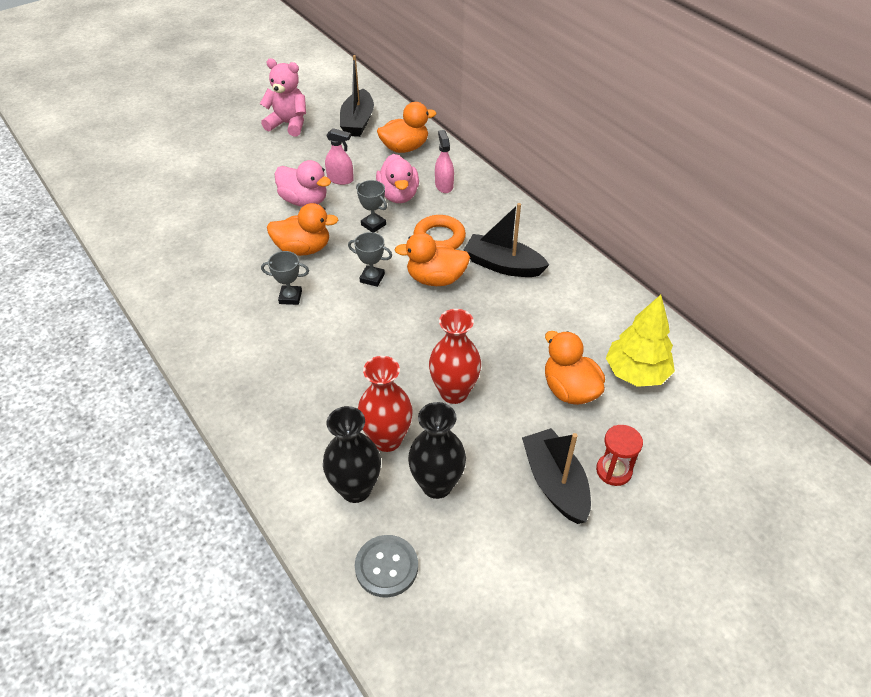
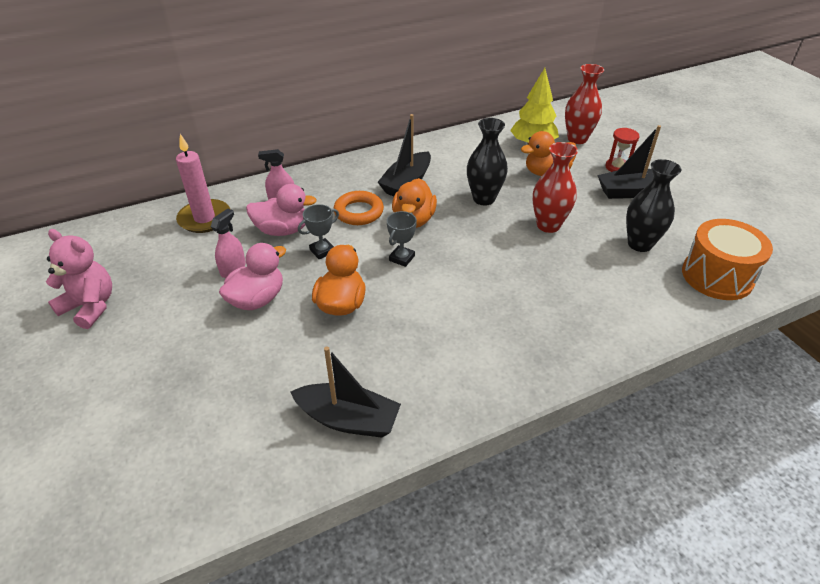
camera: 80 degrees left, 5 degrees down
pink teddy bear [260,59,306,136] -> pink teddy bear turned 90 degrees clockwise [46,229,112,329]
grey trophy [261,251,309,305] -> none
black vase [323,406,381,503] -> black vase moved to [467,118,508,205]
black boat [340,55,374,137] -> black boat moved to [291,346,401,438]
grey button [355,535,418,598] -> orange drum [682,219,773,300]
red vase [358,356,413,452] -> red vase moved to [565,64,604,144]
orange duck [377,102,436,153] -> pink candle [176,134,230,233]

